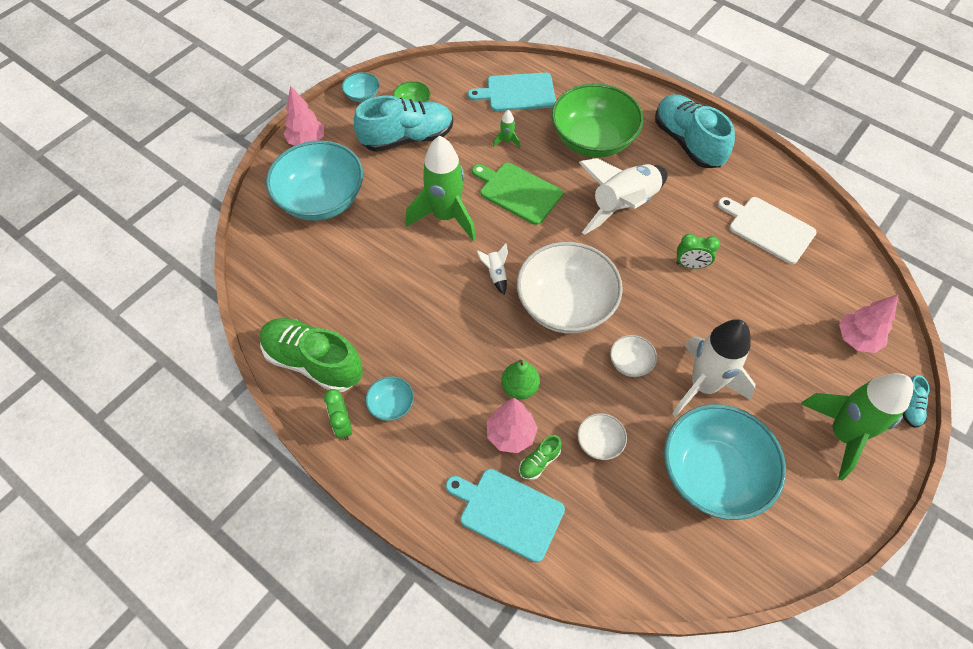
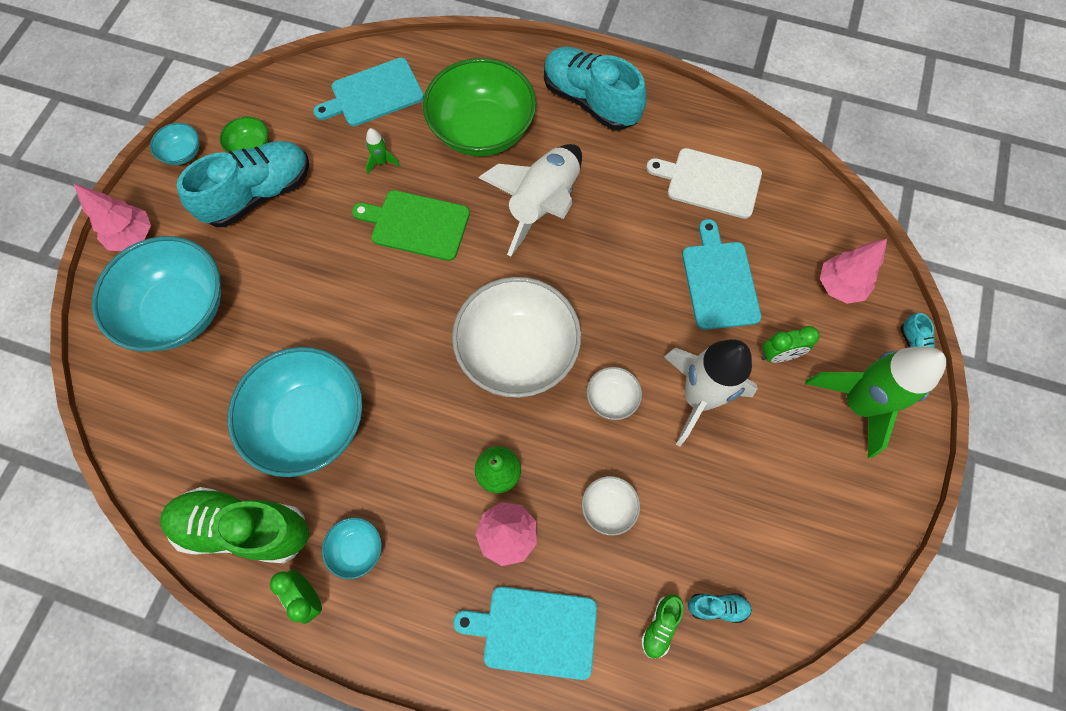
camera: 20 degrees left, 10 degrees up
green rocket [405,136,476,241] -> none
white rocket [477,244,508,294] -> none
green shoe [519,435,562,480] -> green shoe moved to [641,594,684,659]
turquoise bowl [664,404,786,520] -> turquoise bowl moved to [227,347,363,477]
green clock [676,234,720,269] -> green clock moved to [761,326,820,363]
none -> turquoise cutting board [682,219,761,330]
none -> turquoise shoe [688,593,752,623]

